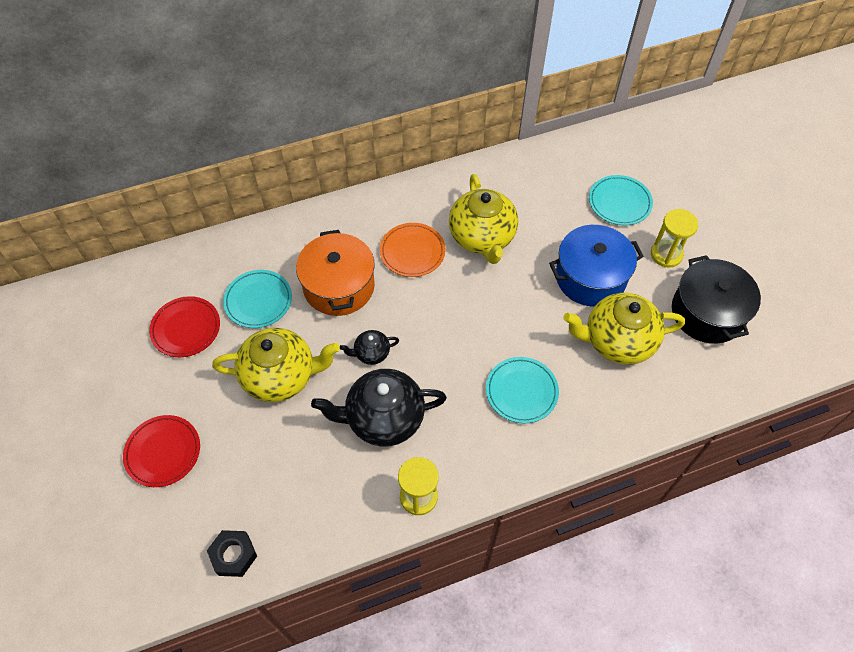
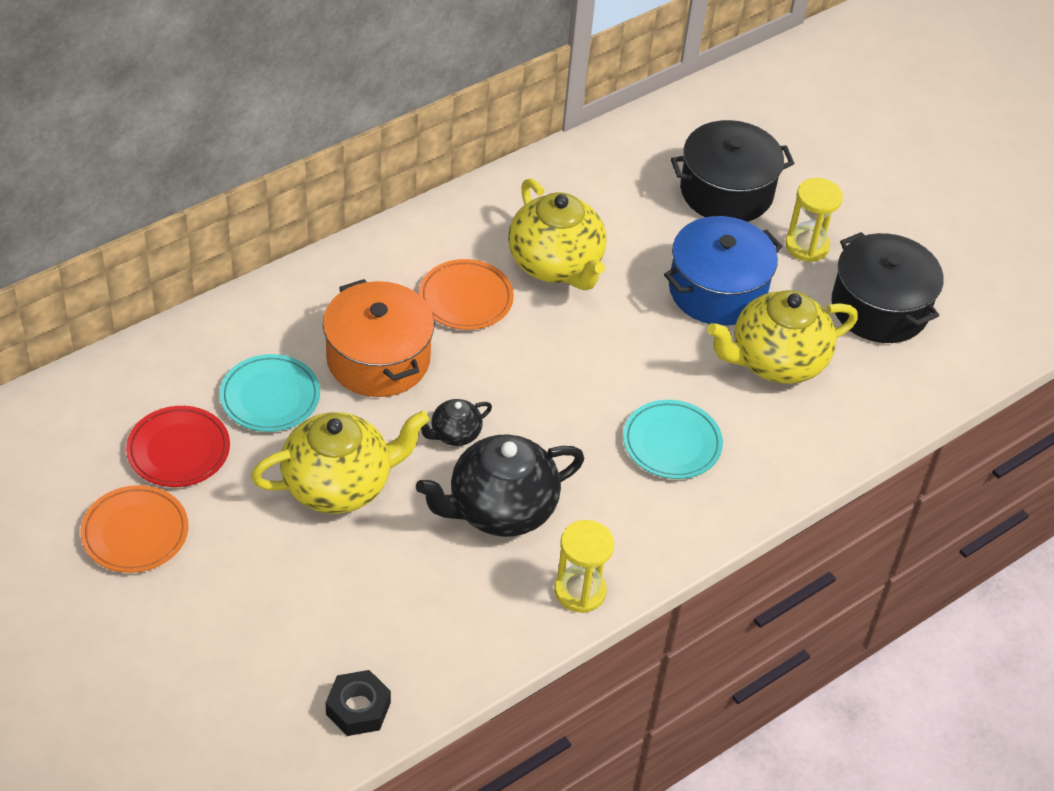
camera: 20 degrees left, 10 degrees down
red plate [123,415,200,487] -> none
turquoise plate [589,175,653,226] -> black pot [671,120,795,222]
none -> orange plate [80,485,188,573]

